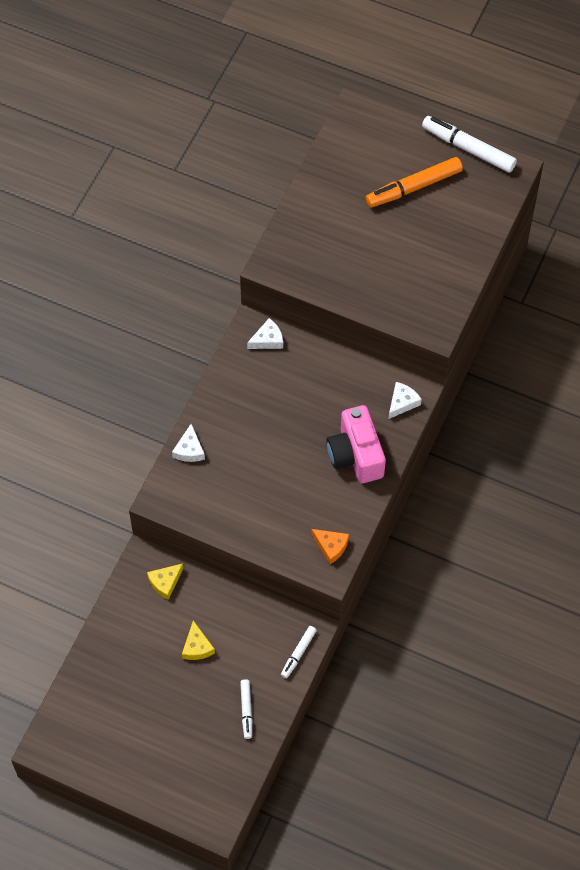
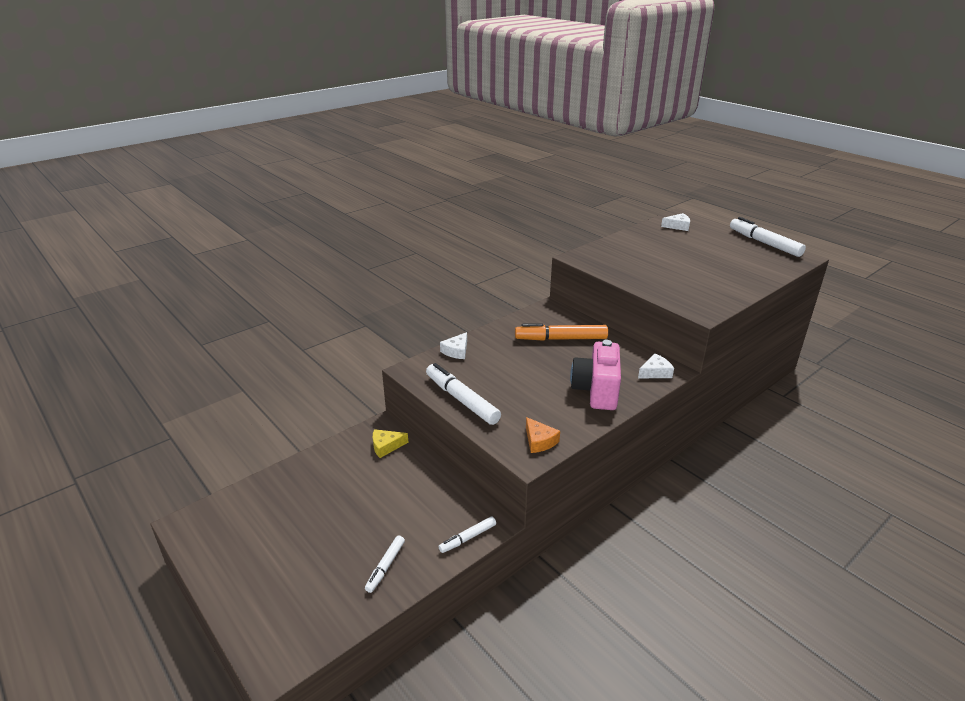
camera: 25 degrees right, 30 degrees down
yellow cheese [182,621,215,660] -> none
white cheese [247,318,283,349] -> white cheese moved to [661,213,690,231]
orange marker [366,157,463,207] -> orange marker moved to [515,323,608,341]
none -> white marker [426,363,501,425]

